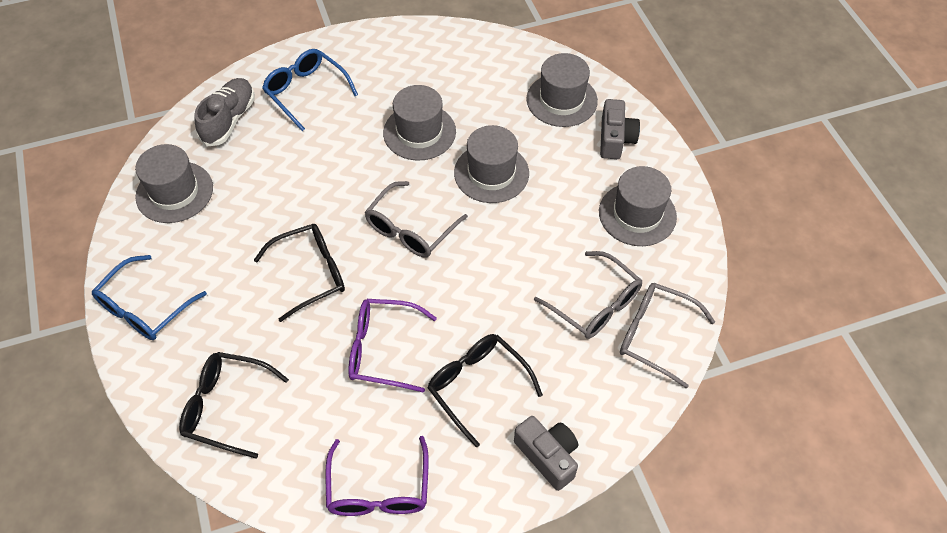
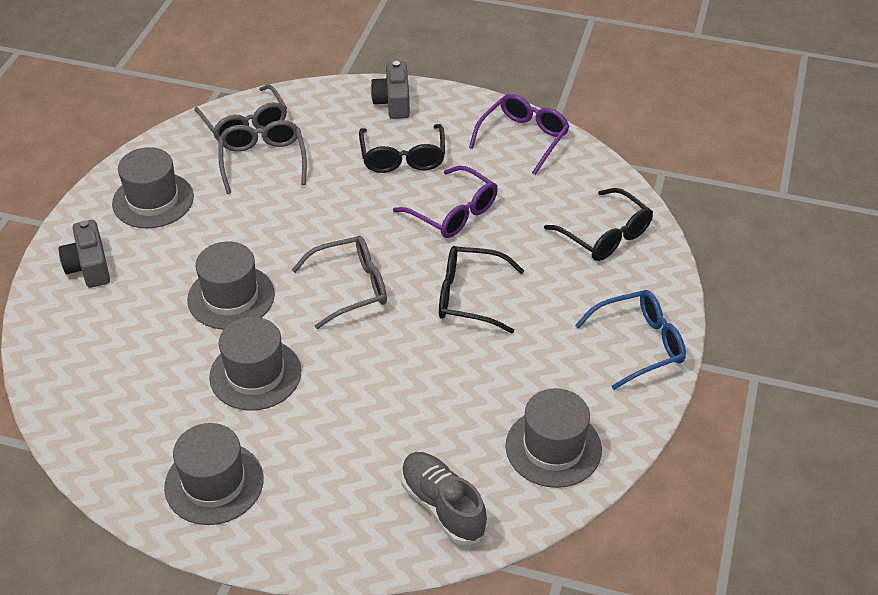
camera: 145 degrees left, 10 degrees down
grey shoe [194,78,255,147] -> grey shoe turned 90 degrees clockwise [401,452,487,545]
blue glasses [262,49,358,131] -> none
grey hat [526,53,598,127] -> grey hat moved to [164,423,263,525]
grey camera [600,99,640,159] -> grey camera turned 60 degrees counterclockwise [59,220,110,288]

